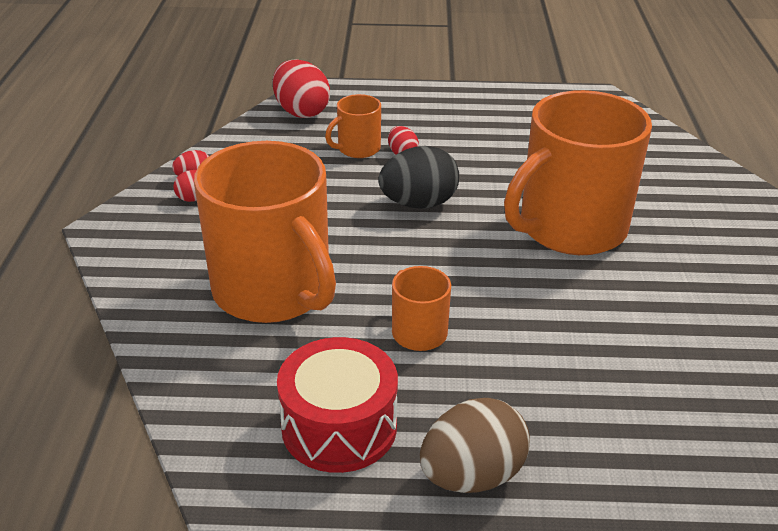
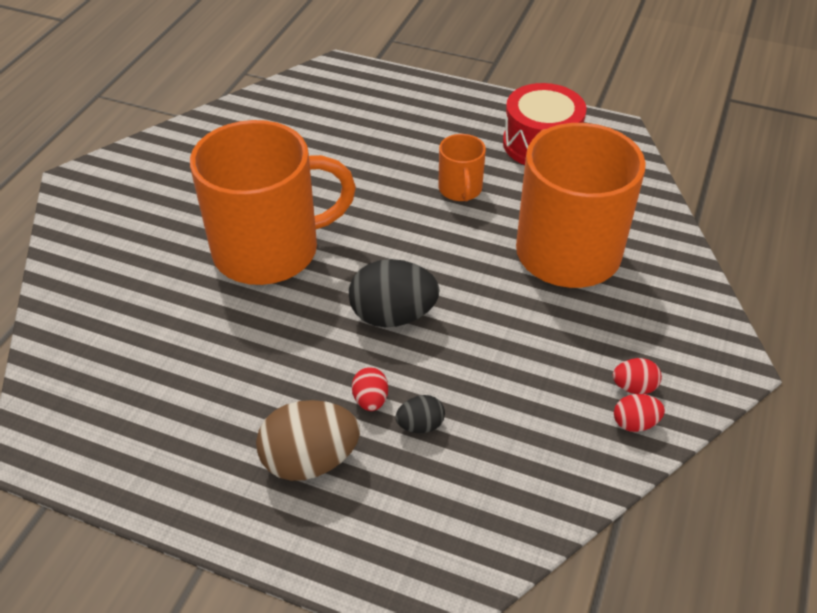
camera: 160 degrees left, 10 degrees up
red egg [273,59,330,118] -> none
orange mug [325,94,381,158] -> black egg [396,395,445,433]
brown egg [420,398,530,493] -> brown egg moved to [256,400,360,481]

